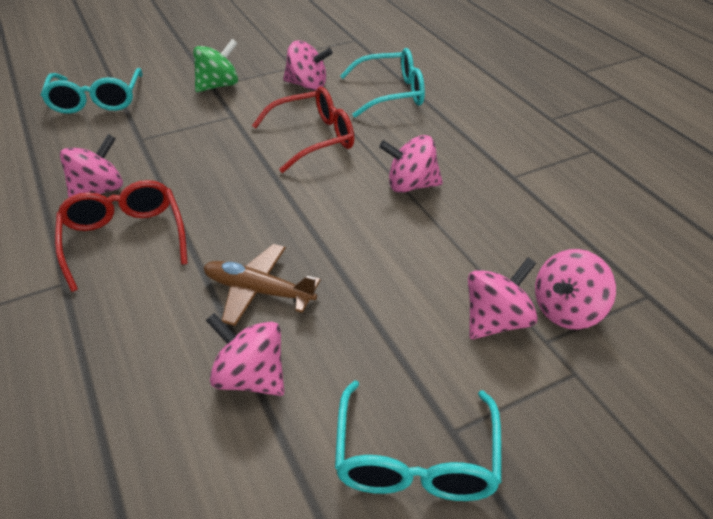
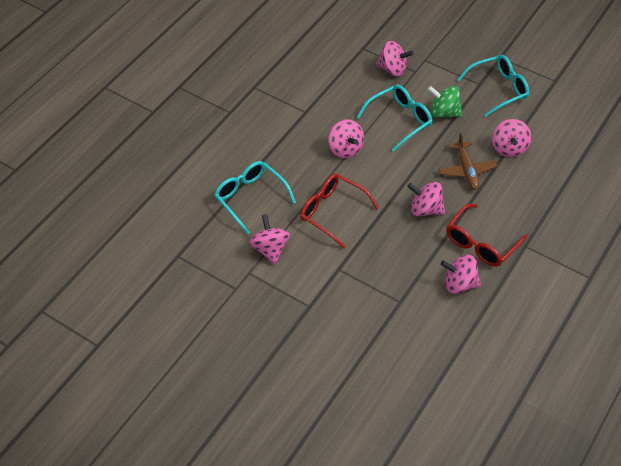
camera: 120 degrees left, 10 degrees up
turquoise glasses [41,68,143,114] -> turquoise glasses moved to [357,85,433,152]
green spinning top [193,39,238,92] -> green spinning top moved to [428,86,462,117]
pink spinning top [468,258,538,339] -> pink spinning top moved to [407,182,445,216]

